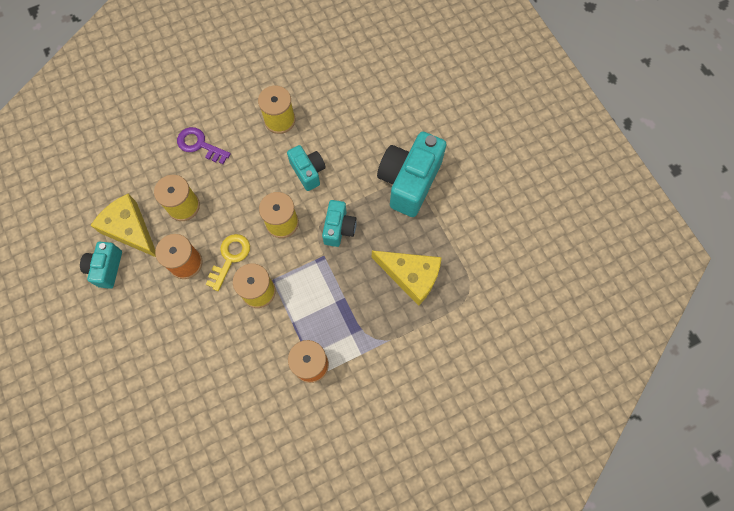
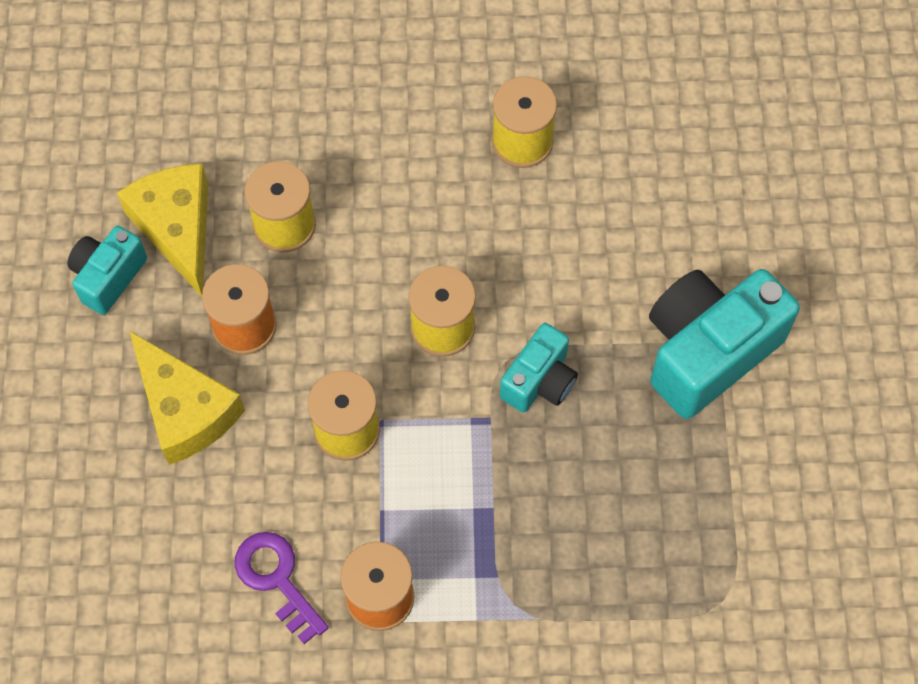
camera: 25 degrees right, 5 degrees down
purple key [177,127,231,164] -> purple key moved to [235,532,328,644]
yellow key [206,234,250,291] -> none
turquoise camera [287,145,326,191] -> none
yellow cheese [372,251,442,306] -> yellow cheese moved to [129,331,245,465]

